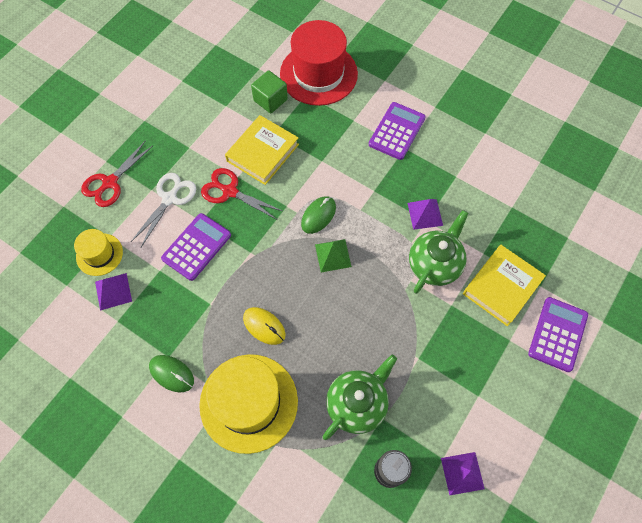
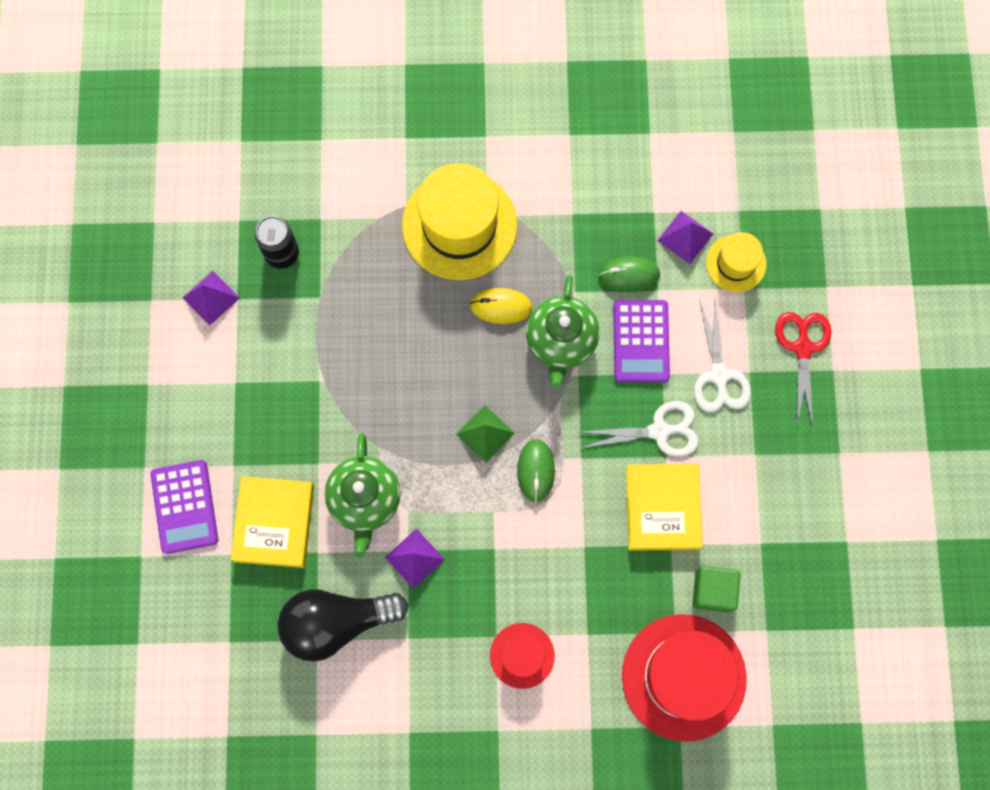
camera: 145 degrees right, 10 degrees up
green mouse [149,355,194,392] -> green mouse moved to [598,256,660,292]
red scissors [201,168,282,220] -> white scissors [581,401,699,457]
green teapot [323,355,397,440] -> green teapot moved to [526,275,599,389]
purple calculator [369,102,426,160] -> red hat [490,623,555,689]
none -> black light bulb [277,589,409,662]

